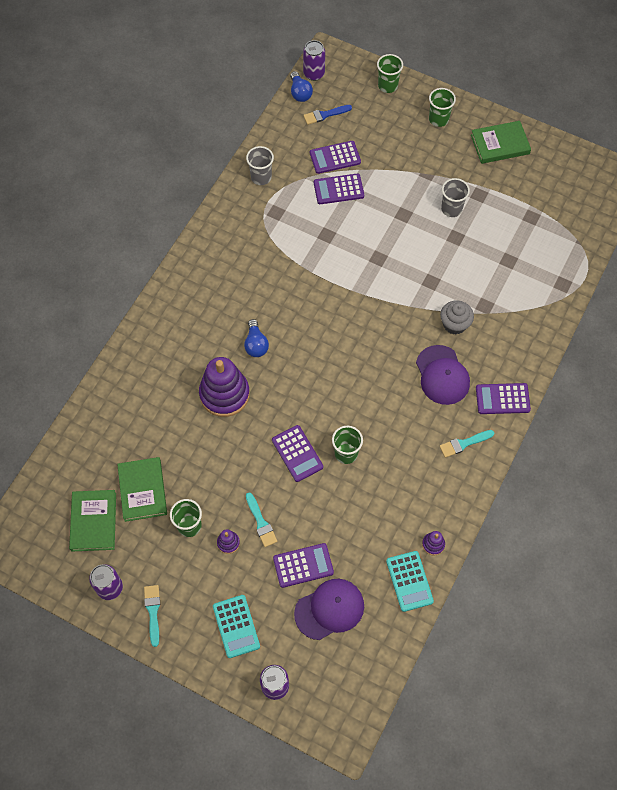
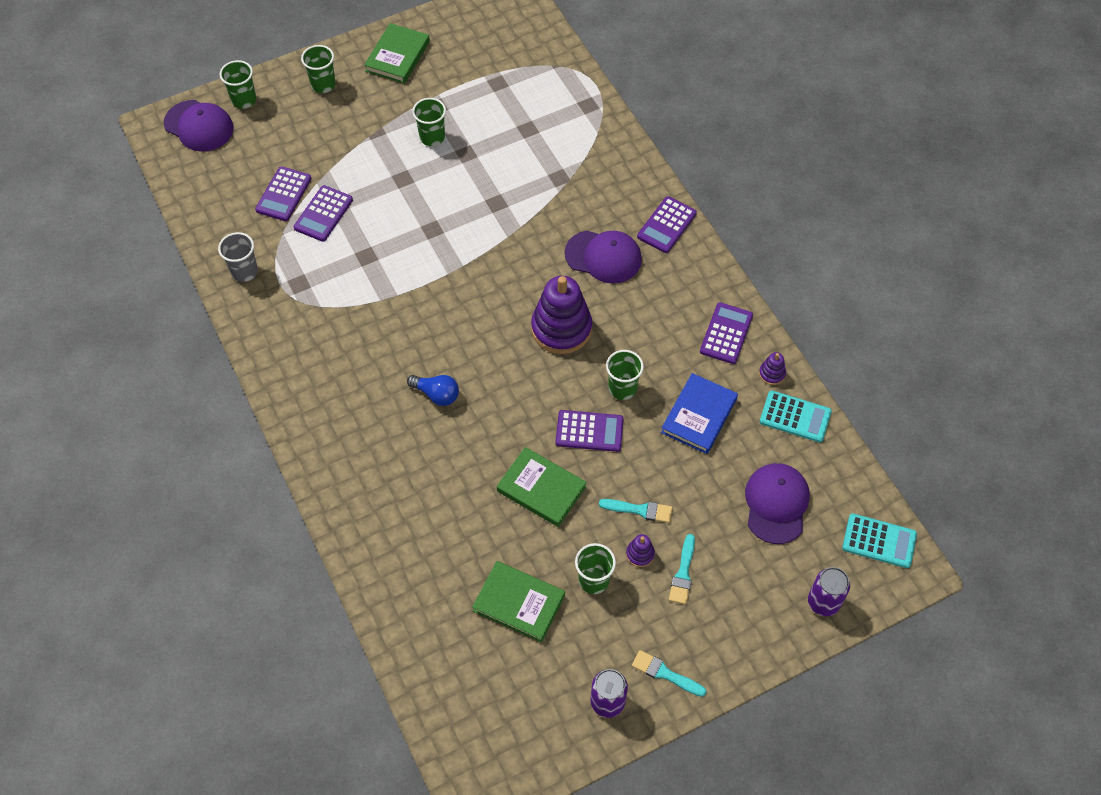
camera: 55 degrees left, 5 degrees down
green book [69,490,116,552] -> green book moved to [497,447,587,527]
purple stacking toy [199,357,250,417] -> purple stacking toy moved to [531,276,592,354]
turquoise calculator [213,595,260,658] -> turquoise calculator moved to [842,513,917,568]
purple calculator [273,543,334,588] -> purple calculator moved to [700,303,753,364]
blue light bulb [290,71,313,102] -> none
purple can [303,40,325,81] -> none
blue brush [303,105,352,125] -> none
grey cupcake [440,300,474,334] -> none
turquoise brush [440,430,494,458] -> turquoise brush moved to [669,534,695,604]
grey cup [441,178,470,217] -> green cup [412,98,446,146]
none -> purple cap [164,100,233,152]
none -> blue book [661,373,738,454]

